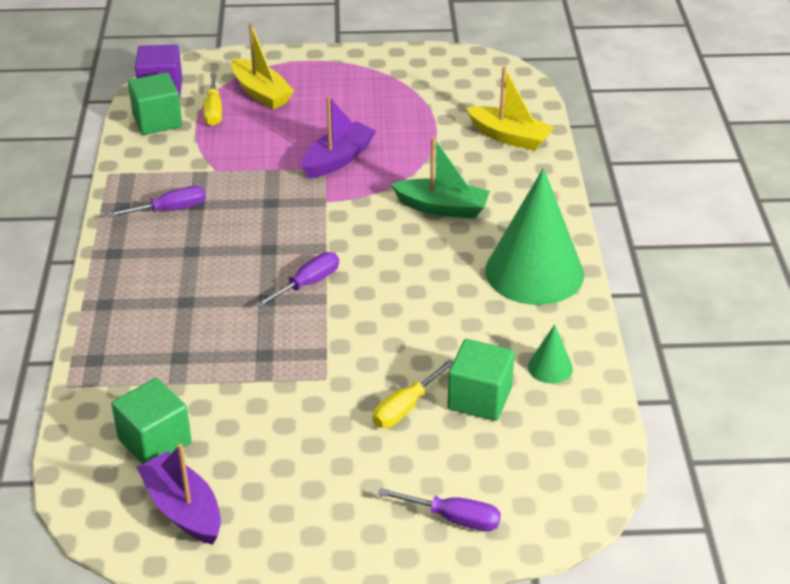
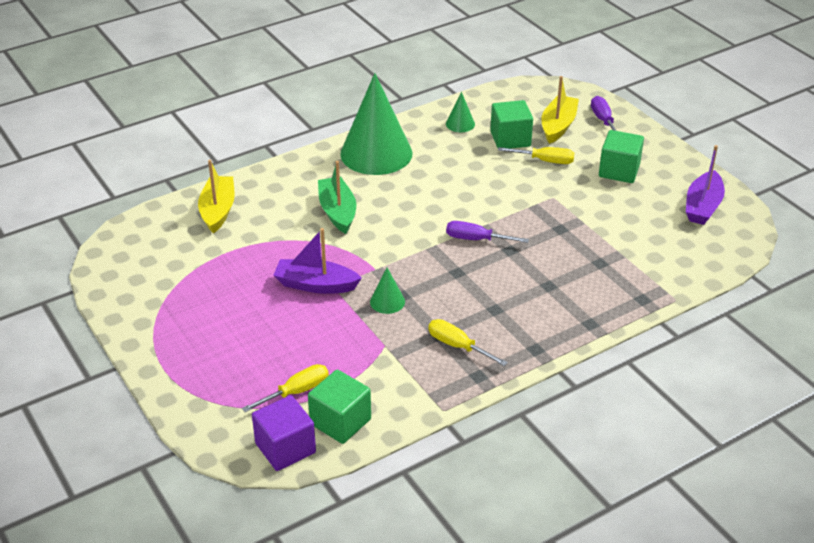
camera: 120 degrees left, 0 degrees up
purple screwdriver [108,186,206,218] -> yellow screwdriver [428,319,508,366]
green cube [111,378,192,464] -> green cube moved to [599,130,644,183]
yellow boat [231,23,294,109] -> yellow boat moved to [541,76,579,144]
none -> green cone [370,268,405,314]

